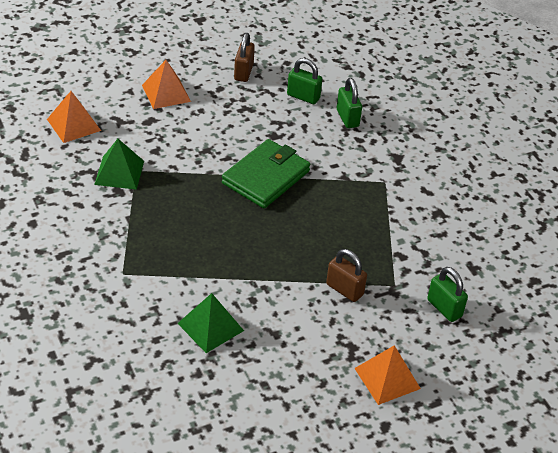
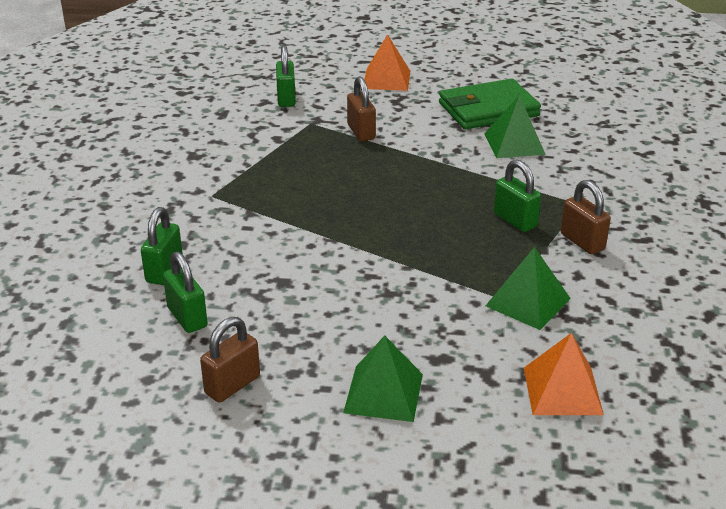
camera: 145 degrees left, 10 degrees down
orange pyramid [142,60,191,109] -> green pyramid [343,336,423,422]
green wallet [222,139,310,208] -> green wallet moved to [439,79,541,129]
none -> green padlock [494,160,541,232]
none -> brown padlock [561,180,611,254]

